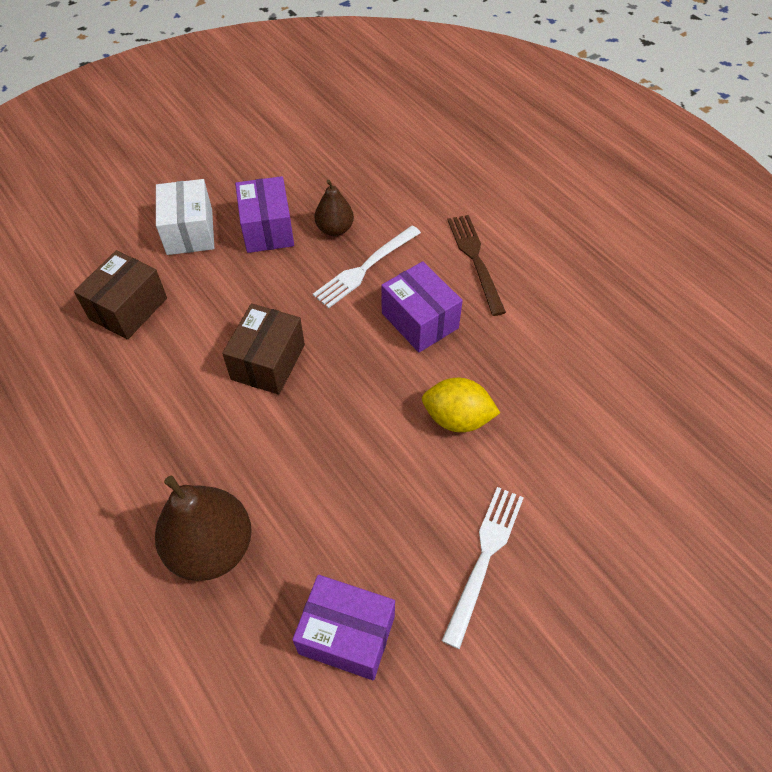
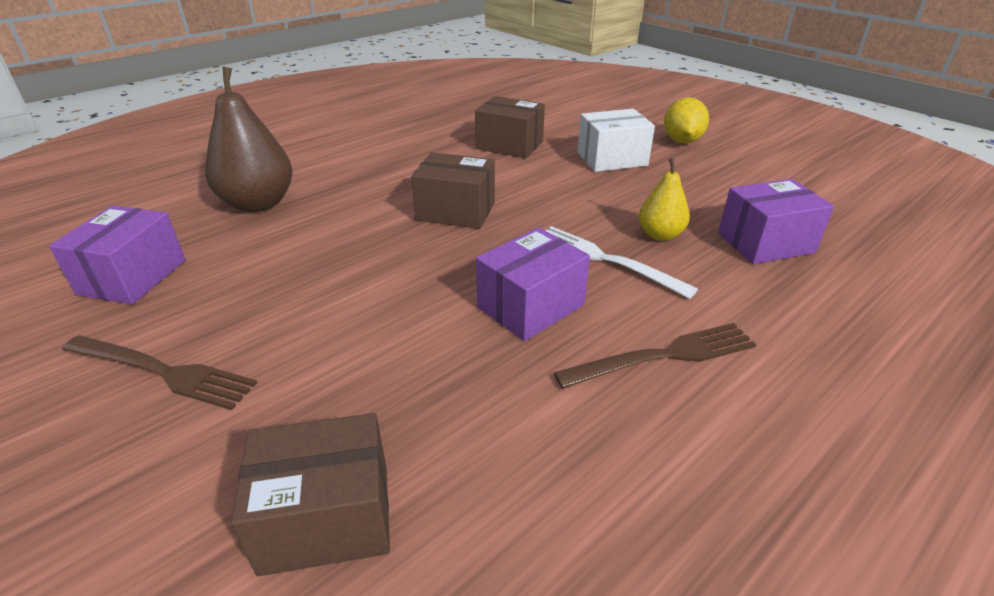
camera: 85 degrees right, 20 degrees down
purple box [235,176,294,253] -> purple box moved to [718,179,834,264]
brown pear [314,180,354,236] -> yellow pear [639,158,690,241]
yellow lemon [422,378,500,432] -> yellow lemon moved to [664,97,709,143]
white fork [442,487,524,649] -> brown fork [62,335,257,410]
none -> brown box [231,413,390,577]

